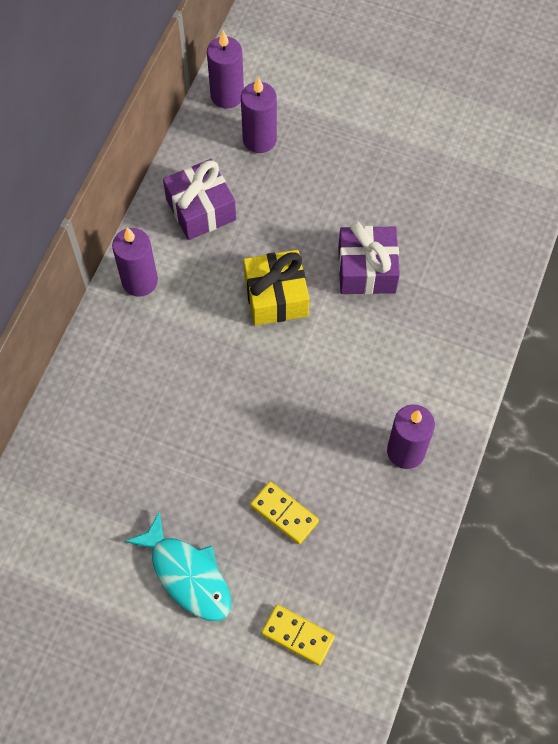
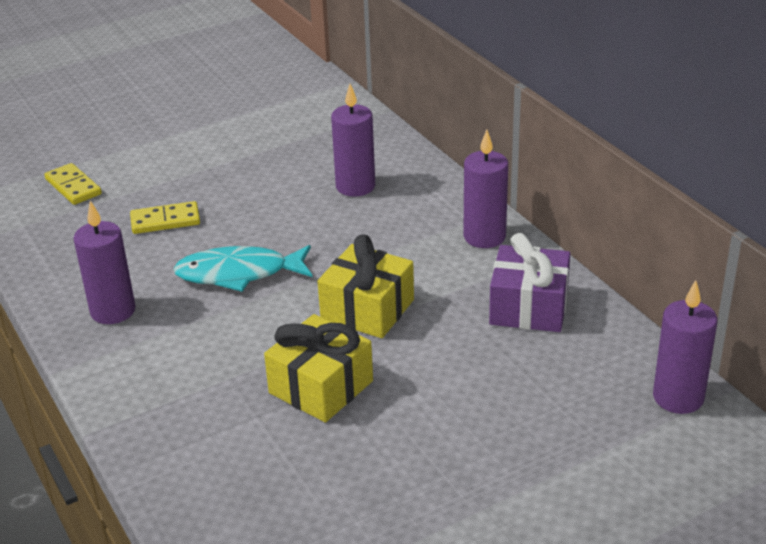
camera: 130 degrees right, 30 degrees down
turquoise fish [125,511,231,621] -> turquoise fish moved to [173,245,312,292]
purple candle [241,77,277,153] -> purple candle moved to [331,84,375,197]
yellow domino [261,605,335,666] -> yellow domino turned 75 degrees clockwise [44,163,102,205]
purple gift [338,221,400,295] -> yellow gift [264,314,373,422]

